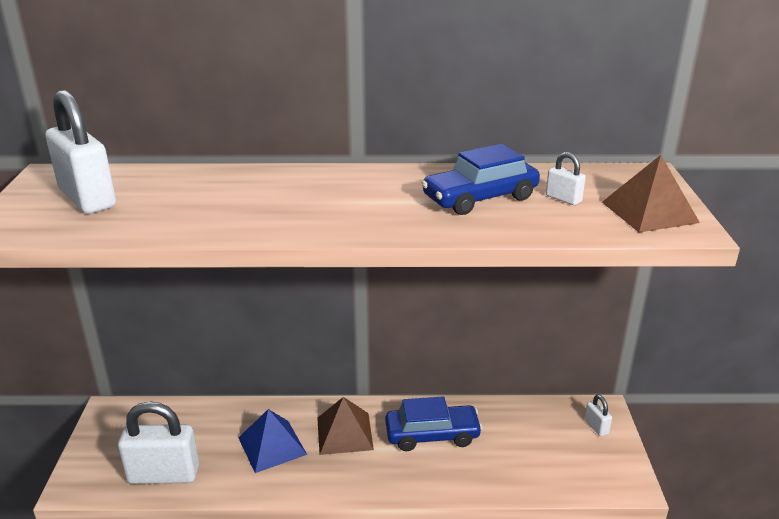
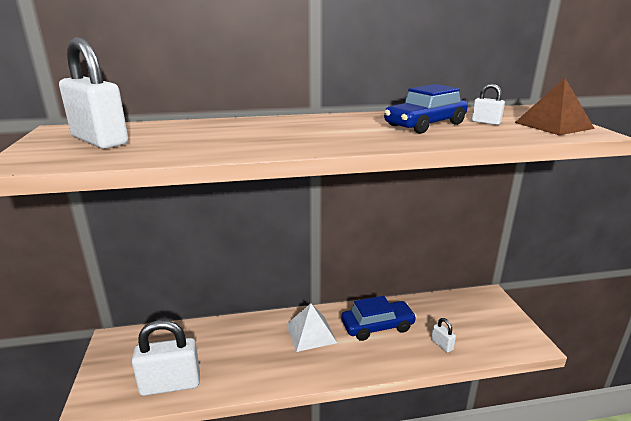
camera: 10 degrees left, 5 degrees down
blue pyramid [238,409,307,473] -> none
brown pyramid [317,397,374,455] -> white pyramid [286,303,337,352]
white padlock [584,395,612,436] -> white padlock moved to [431,318,456,353]

